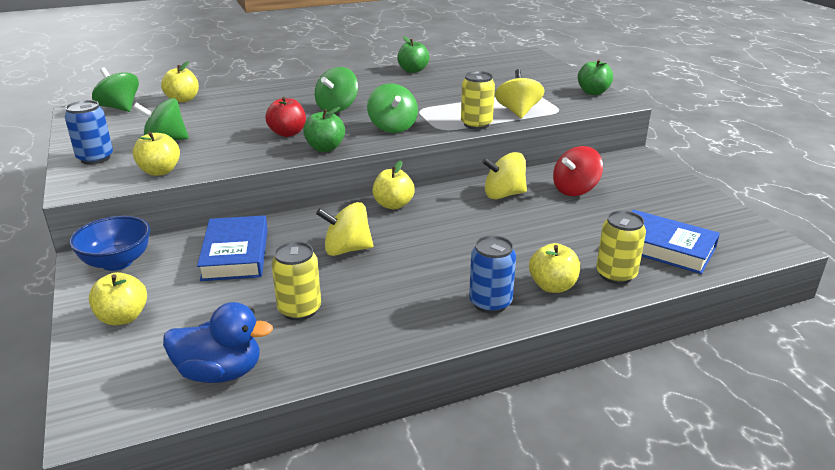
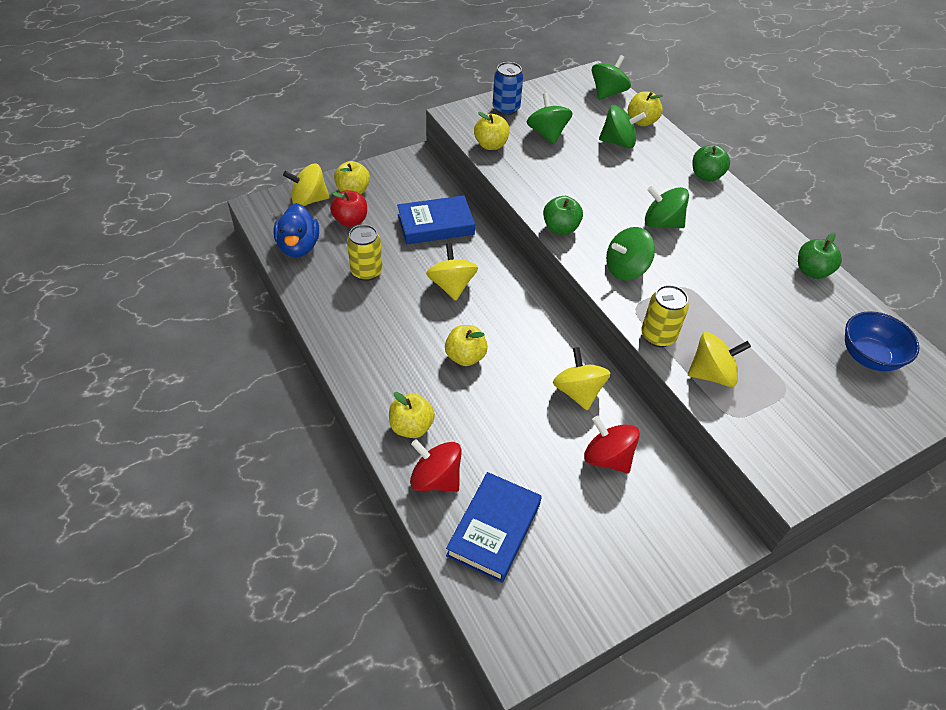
camera: 80 degrees right, 20 degrees up
blue bowl [69,216,151,271] -> blue bowl moved to [845,311,920,371]
red apple [265,97,306,137] -> red apple moved to [330,190,367,227]
yellow apple [372,161,415,209] -> yellow apple moved to [445,325,488,366]
blue can [469,235,516,313] -> none
green apple [578,59,613,95] -> green apple moved to [693,145,730,182]
yellow can [596,210,646,284] -> red spinning top [410,439,462,492]
none -> yellow spinning top [283,164,330,206]
none -> green spinning top [599,105,646,149]

